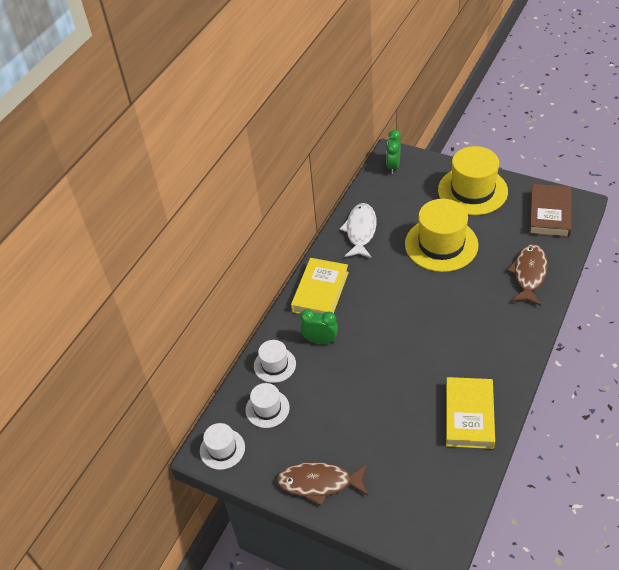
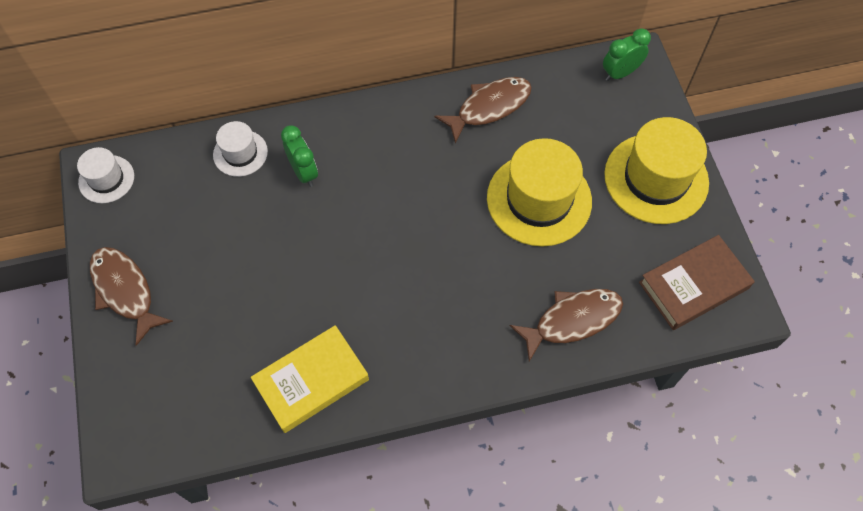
camera: 45 degrees right, 15 degrees up
white hat [246,383,290,428] -> none
yellow book [291,258,349,314] -> none
white fish [340,203,377,258] -> brown fish [435,77,532,144]

